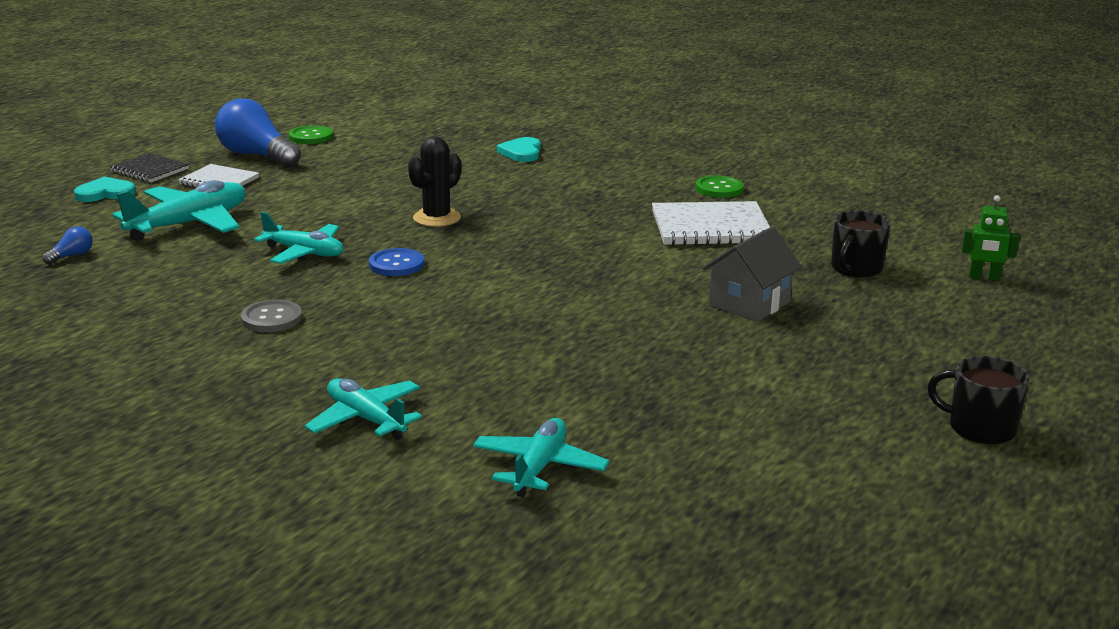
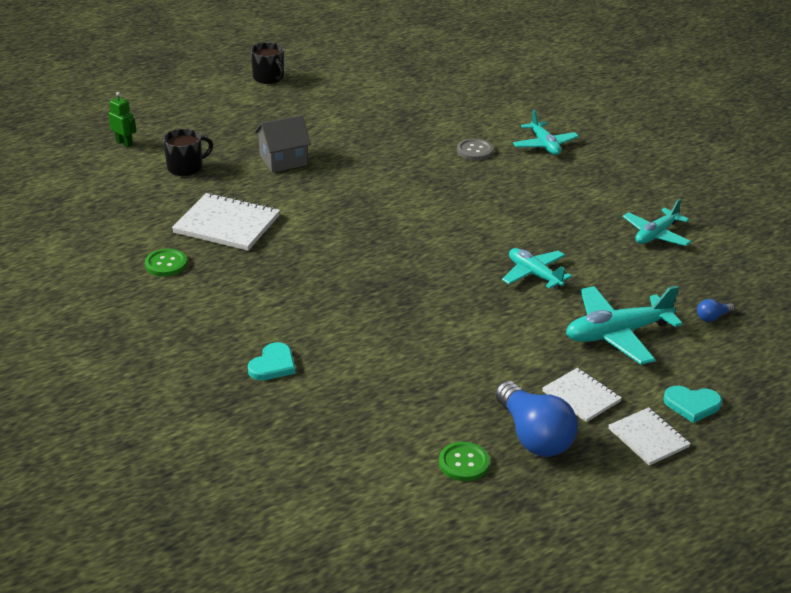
camera: 155 degrees left, 10 degrees up
black notebook [110,153,189,182] -> white notebook [608,407,691,465]
grey button [241,300,302,332] -> grey button moved to [457,139,493,160]
blue button [369,248,424,276] -> none
black cactus [408,137,461,227] -> none
turquoise plane [473,418,609,497] -> turquoise plane moved to [623,199,691,246]

